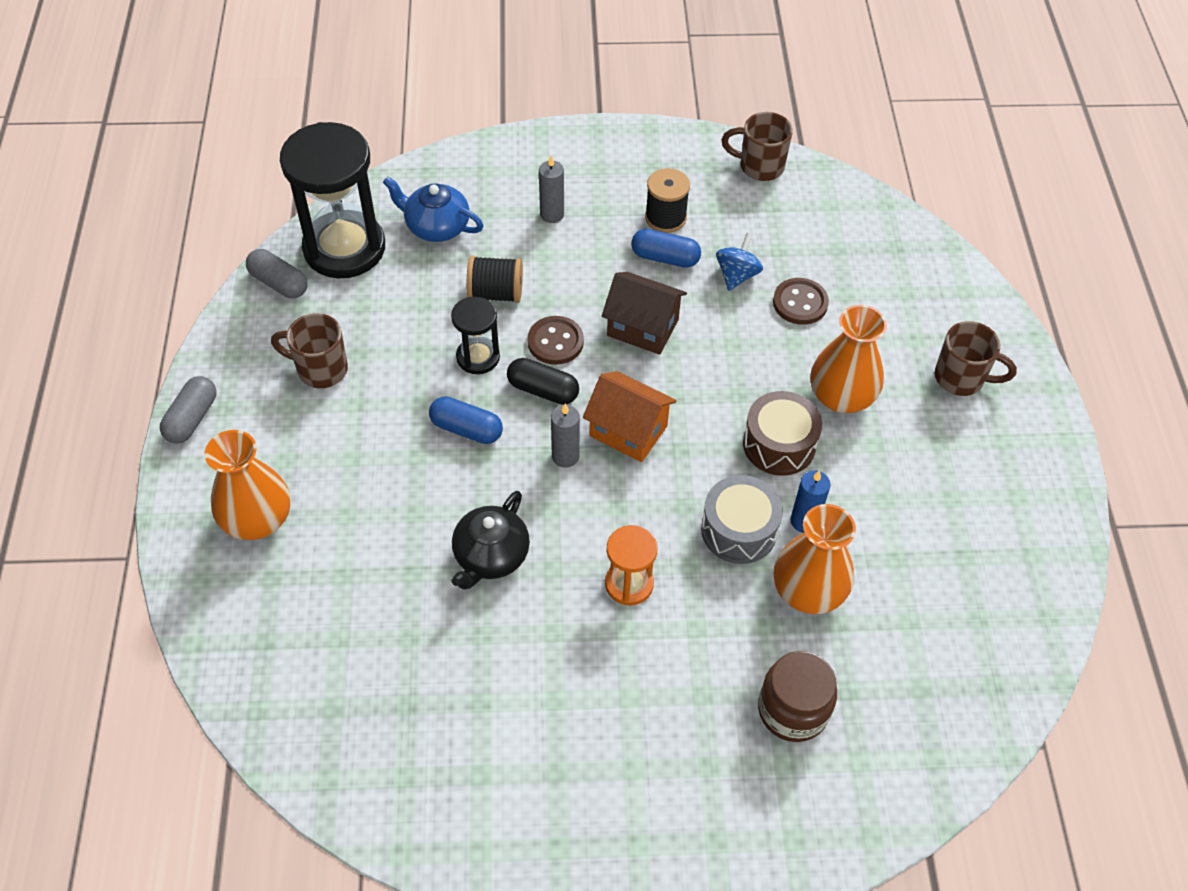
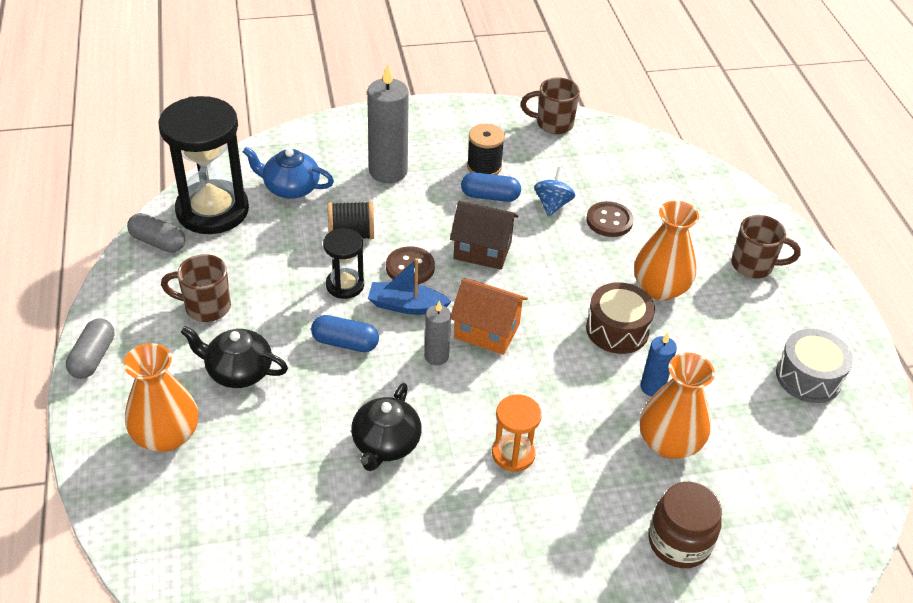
camera: 10 degrees left, 10 degrees down
black capsule [507,358,579,405] -> blue boat [368,258,452,315]
grey candle [539,156,564,223] -> grey candle [367,64,409,183], size x1.85
grey drum [701,475,783,564] -> grey drum moved to [776,329,853,403]
none -> black teapot [181,326,288,388]

